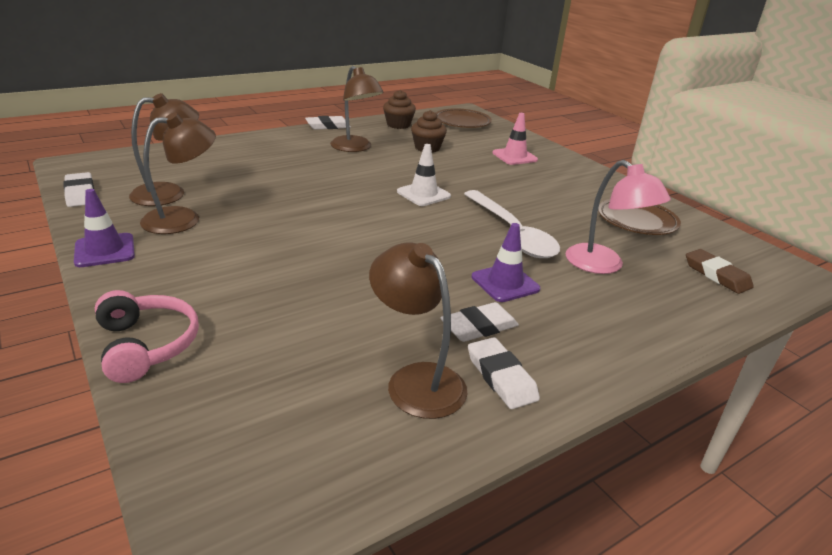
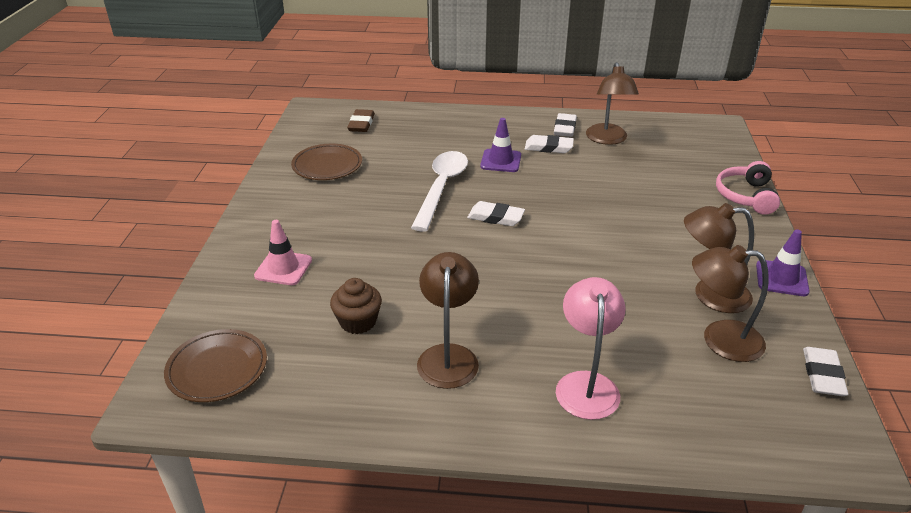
camera: 140 degrees left, 5 degrees up
white eraser [305,116,351,130] -> white eraser moved to [467,201,525,226]
brown cupcake [383,90,416,129] -> none
white traffic cone [397,144,451,206] -> none
pink lamp [565,160,671,274] -> pink lamp moved to [556,277,626,420]

